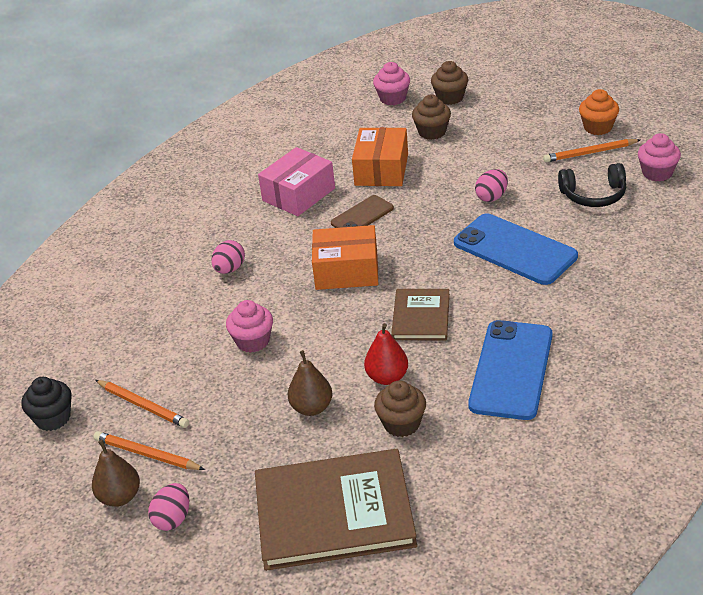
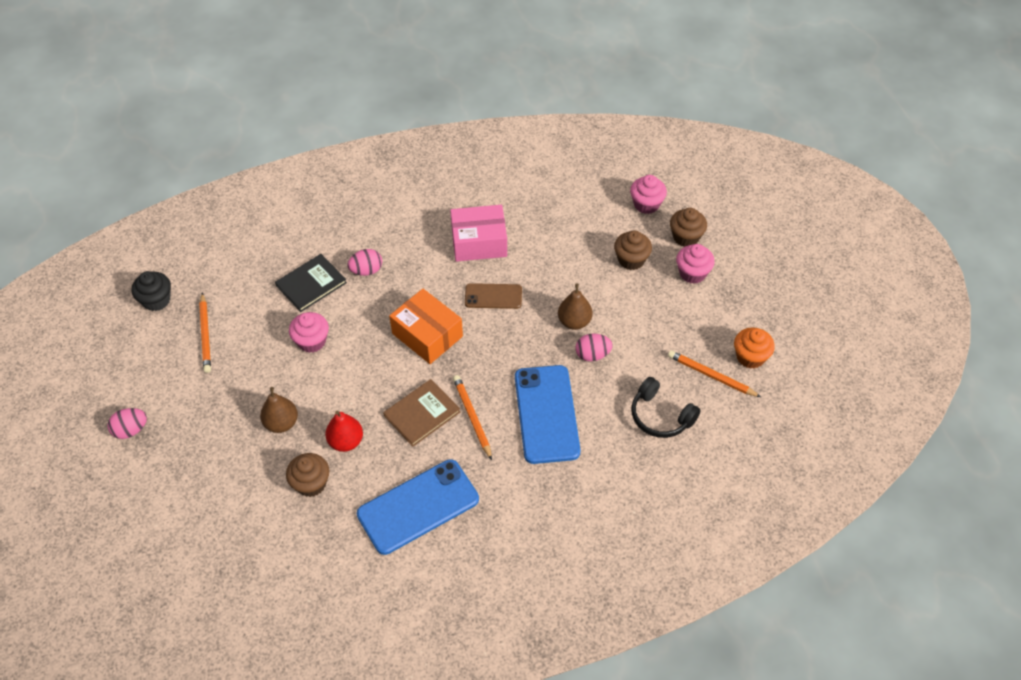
camera: 40 degrees right, 15 degrees up
brown pear [92,440,140,507] -> brown pear moved to [558,283,592,330]
orange pencil [93,431,205,470] -> orange pencil moved to [453,375,492,460]
brown book [255,449,417,571] -> none
orange box [352,127,408,186] -> none
pink cupcake [638,133,681,181] -> pink cupcake moved to [676,244,715,284]
none -> black book [275,254,347,312]

